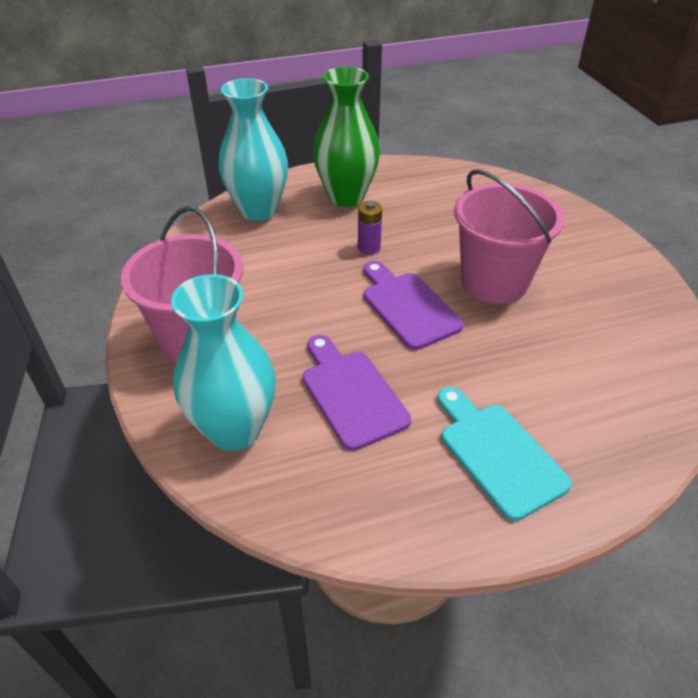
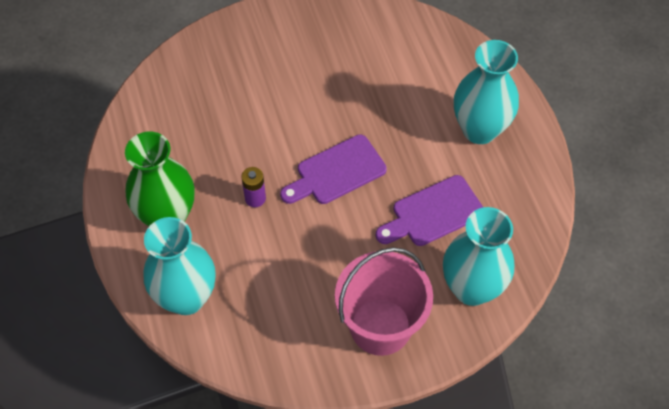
camera: 90 degrees left, 15 degrees up
turquoise cutting board [437,387,572,521] -> turquoise vase [454,40,519,144]
pink bucket [454,169,564,304] -> none

